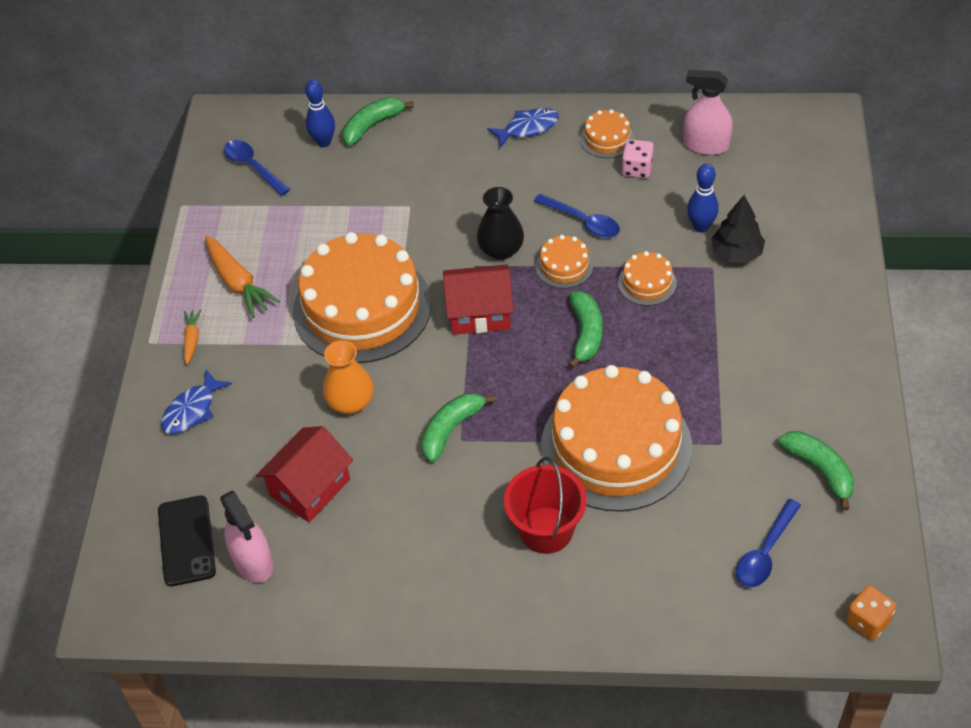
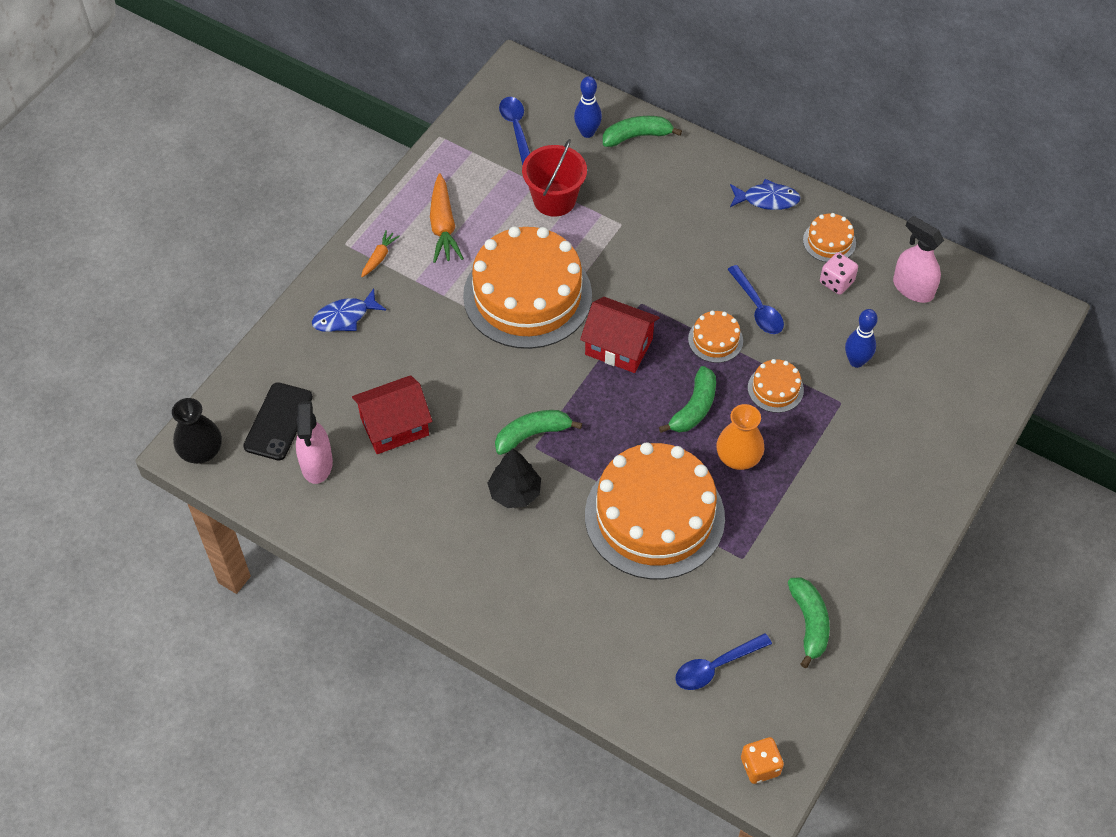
camera: 25 degrees right, 5 degrees up
orange vase [323,340,374,414] -> orange vase moved to [716,404,764,470]
black vase [477,187,524,260] -> black vase moved to [172,398,222,464]
red bucket [504,457,587,554] -> red bucket moved to [522,139,587,217]
black tree [711,195,765,263] -> black tree moved to [488,449,541,508]

